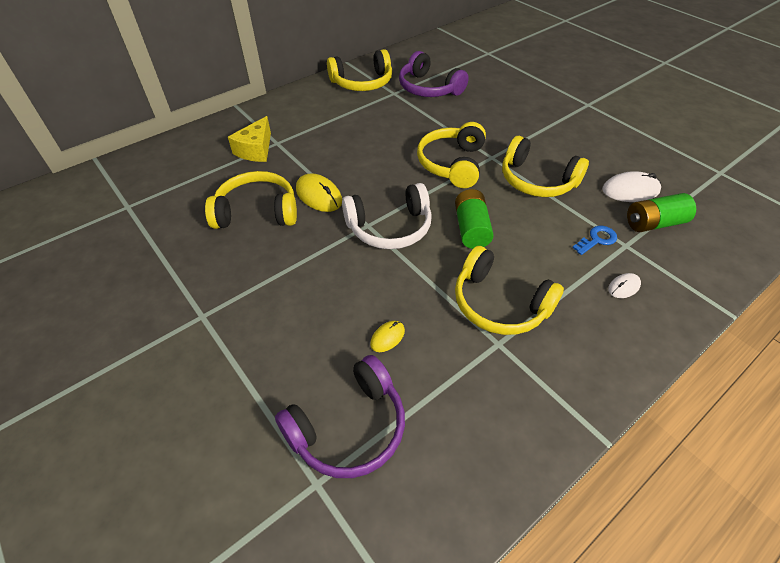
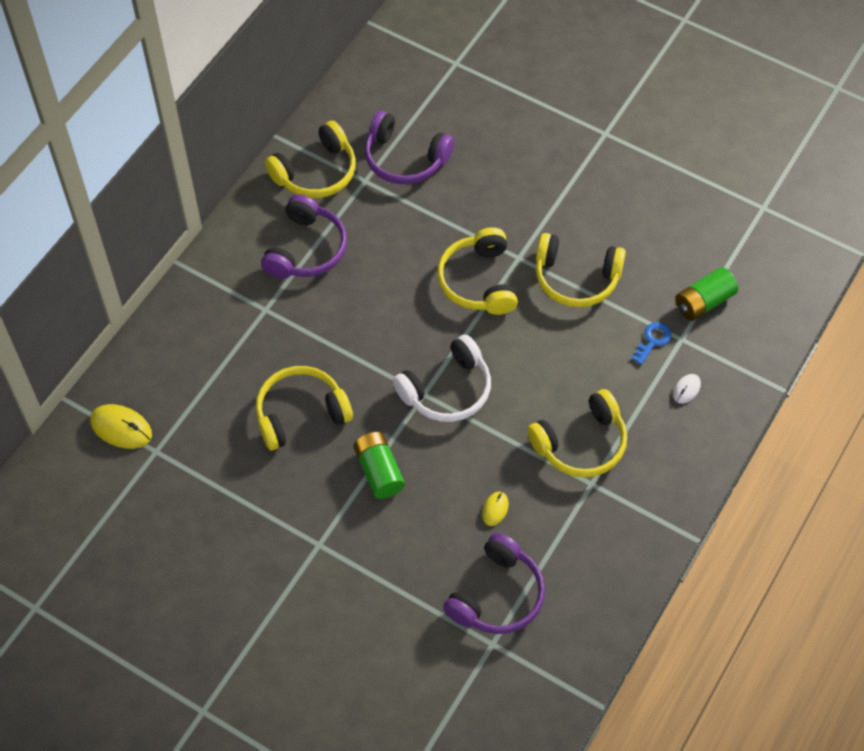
camera: 20 degrees left, 10 degrees up
yellow cheese [228,116,271,162] -> none
yellow mouse [296,173,342,212] -> yellow mouse moved to [90,404,152,449]
green battery [455,189,494,249] -> green battery moved to [353,432,405,499]
yellow headphones [455,246,564,335] -> yellow headphones turned 45 degrees counterclockwise [527,389,627,478]
white mouse [602,171,661,202] -> none
none -> purple headphones [261,194,347,279]

